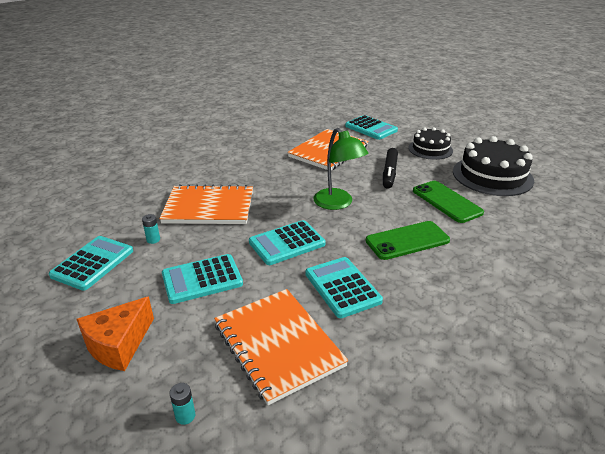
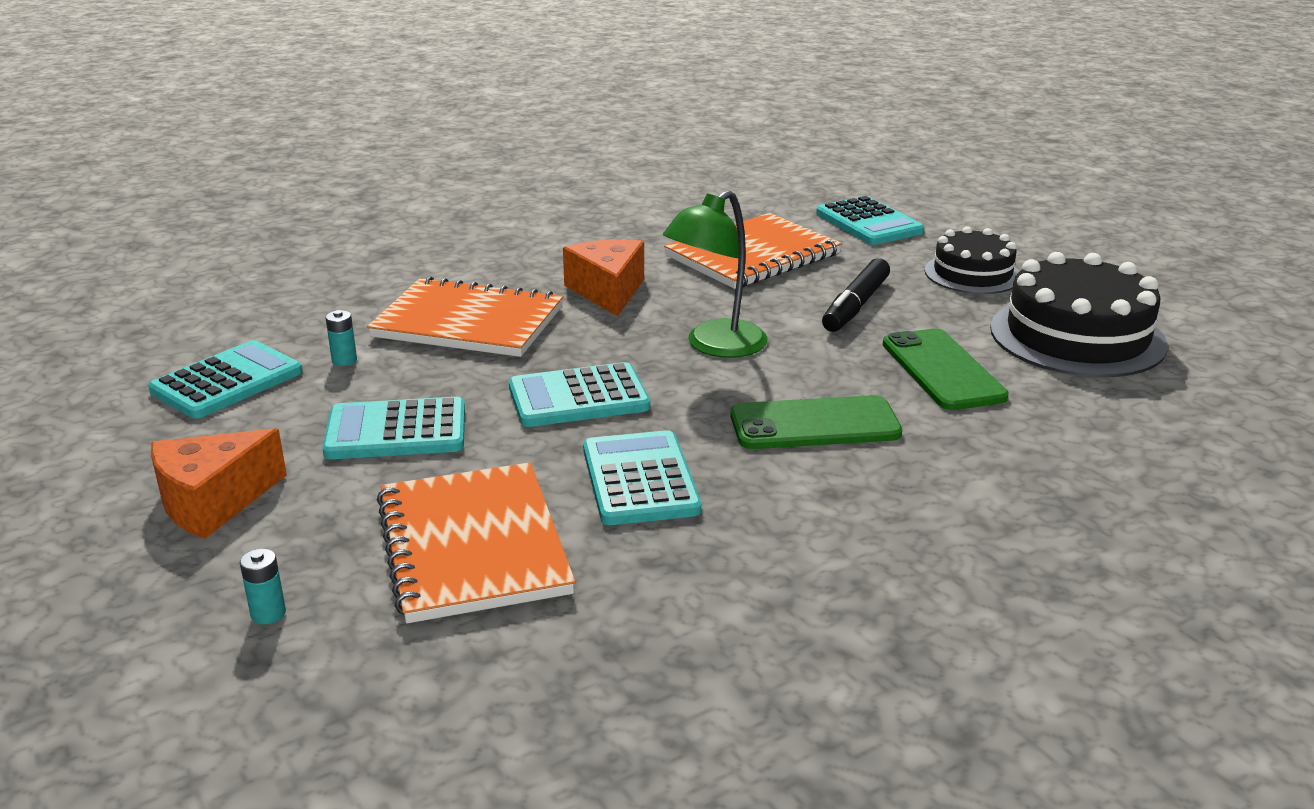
camera: 15 degrees right, 5 degrees down
green lamp [313,128,369,210] -> green lamp turned 60 degrees clockwise [663,190,768,358]
none -> orange cheese [563,239,644,316]

